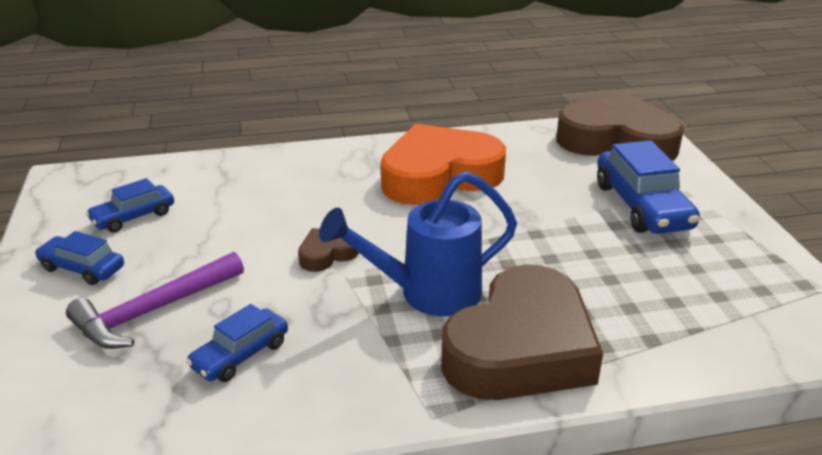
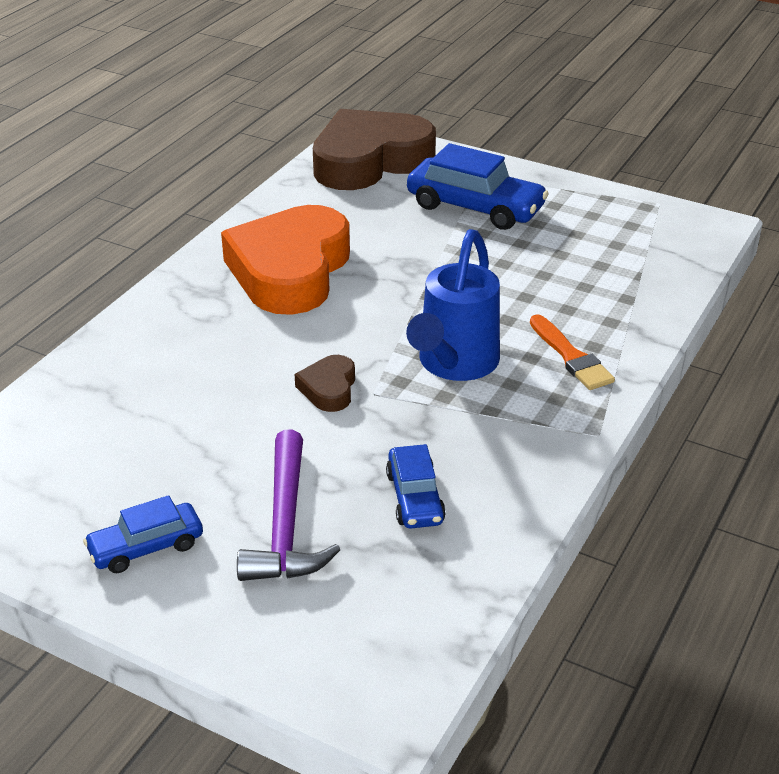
camera: 50 degrees left, 5 degrees up
blue car [86,178,174,233] -> none
brown heart [441,265,603,400] -> orange brush [530,314,615,390]

